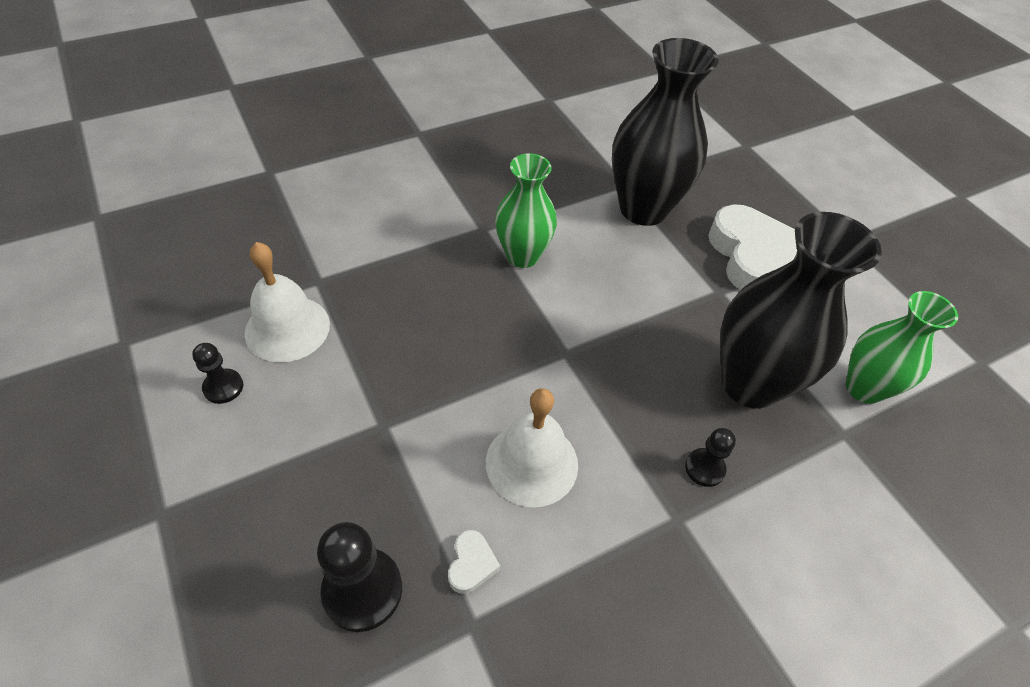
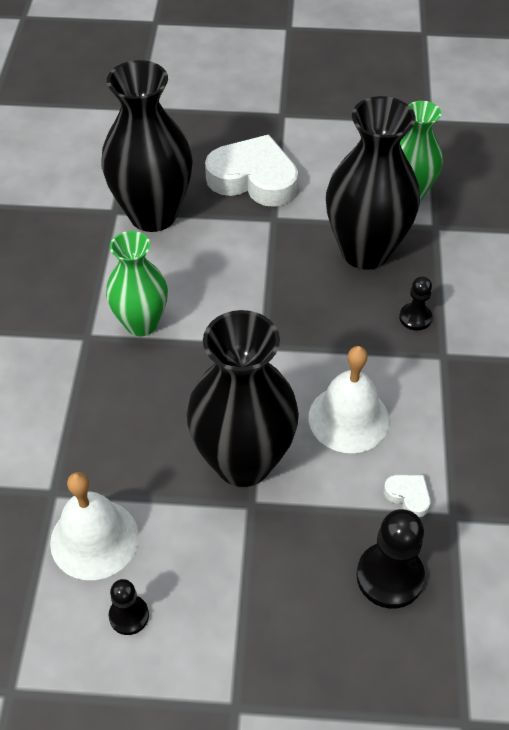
camera: 55 degrees left, 0 degrees up
none -> black vase [187,310,299,487]

